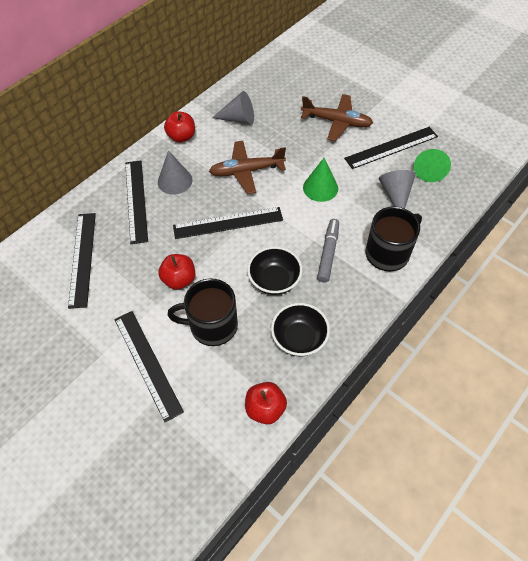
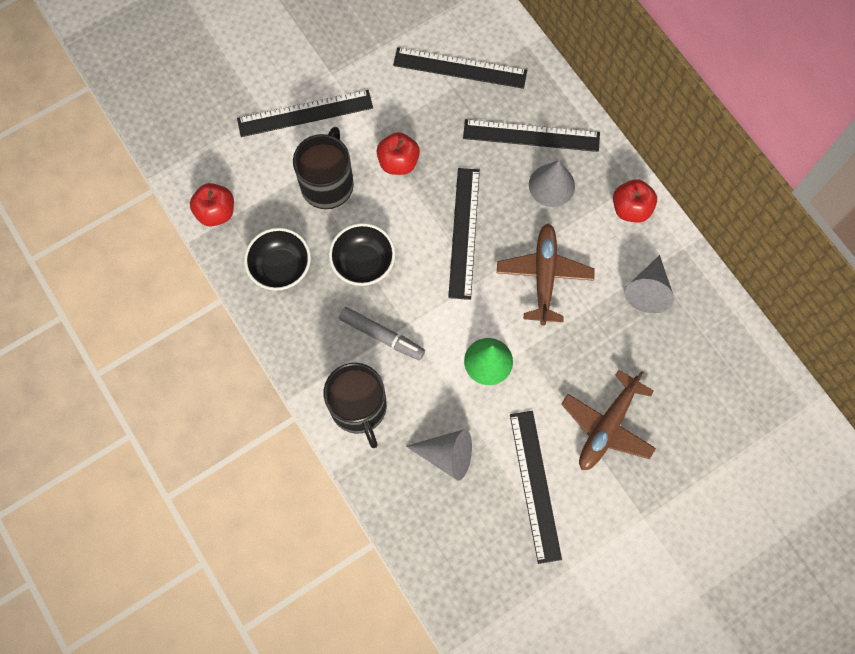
camera: 105 degrees right, 15 degrees up
green cone [414,149,451,182] -> none

